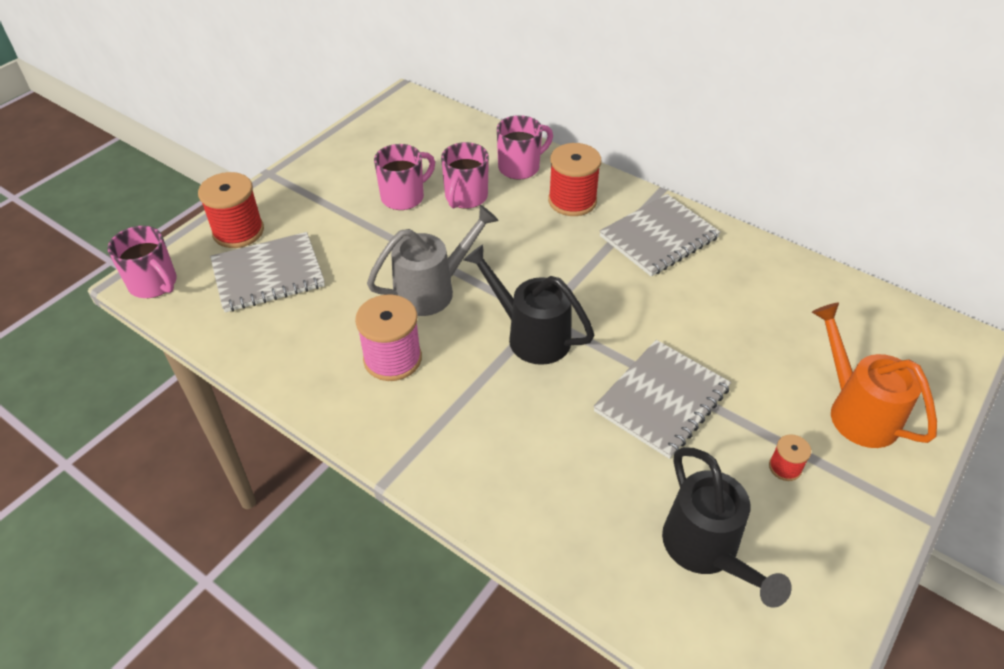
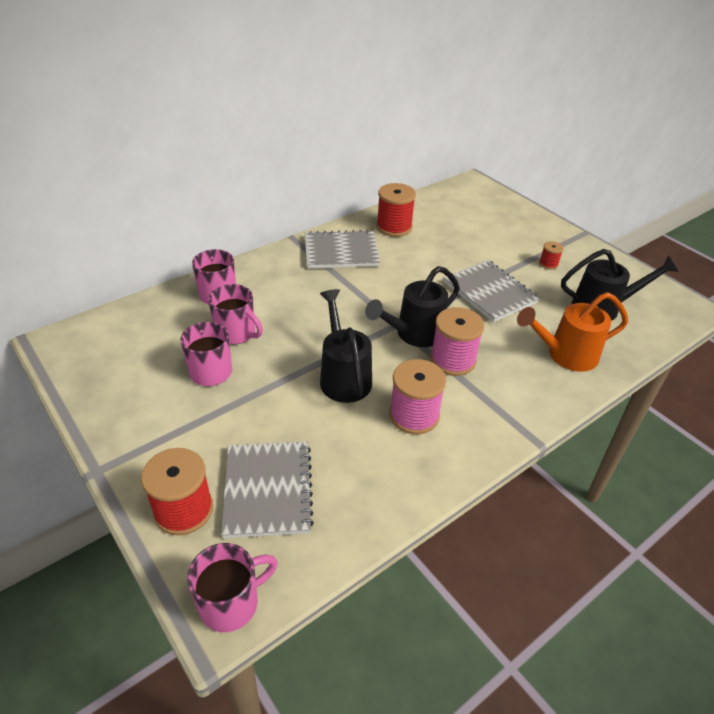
camera: 75 degrees left, 5 degrees down
grey watering can [367,205,499,316] -> black watering can [320,289,372,403]
red spool [548,143,601,216] -> red spool moved to [376,183,416,237]
grey notebook [599,194,721,277] -> grey notebook turned 75 degrees counterclockwise [304,230,380,269]
orange watering can [812,303,937,448] -> orange watering can moved to [517,292,628,372]
none -> pink spool [430,307,484,376]

